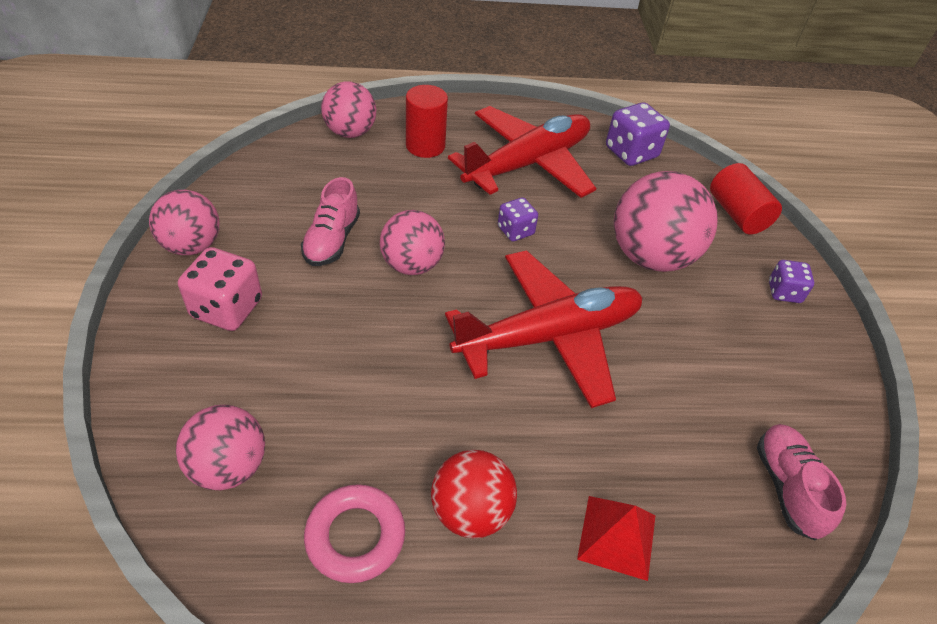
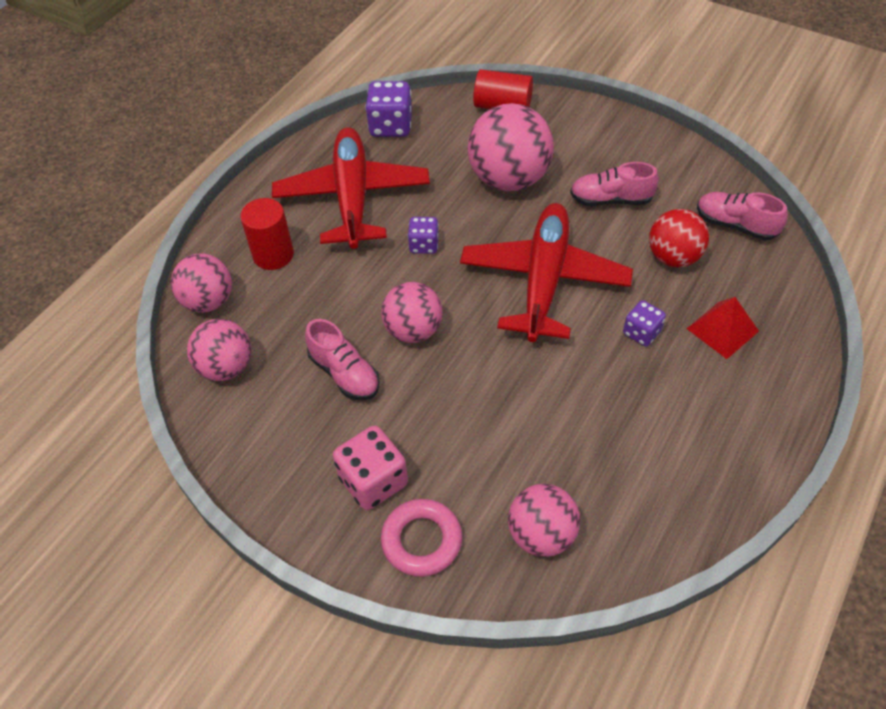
camera: 50 degrees left, 5 degrees up
pink ball [149,190,219,255] -> pink ball moved to [187,319,251,381]
pink ring [304,484,405,583] -> pink ring moved to [381,499,462,577]
red ball [431,450,517,539] -> red ball moved to [649,209,709,268]
purple dice [769,260,814,303] -> purple dice moved to [623,300,666,347]
none -> pink shoe [570,162,659,206]

